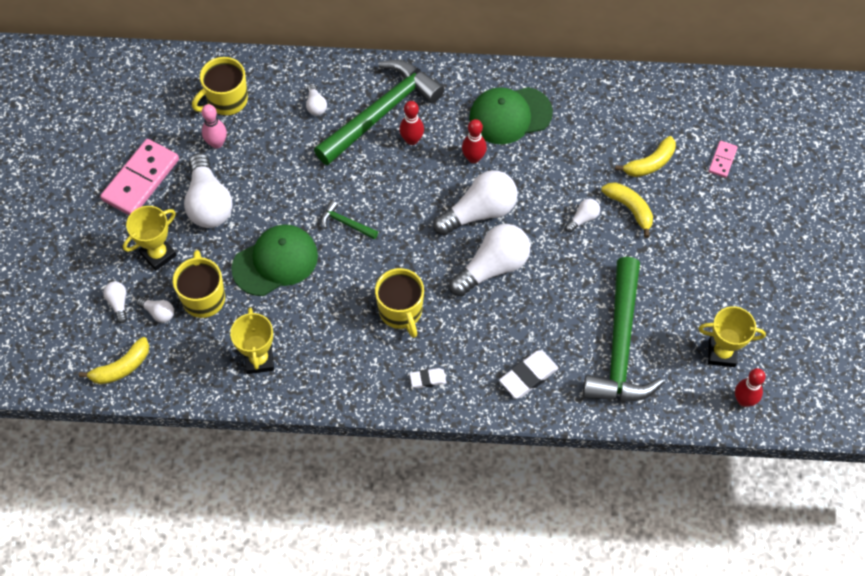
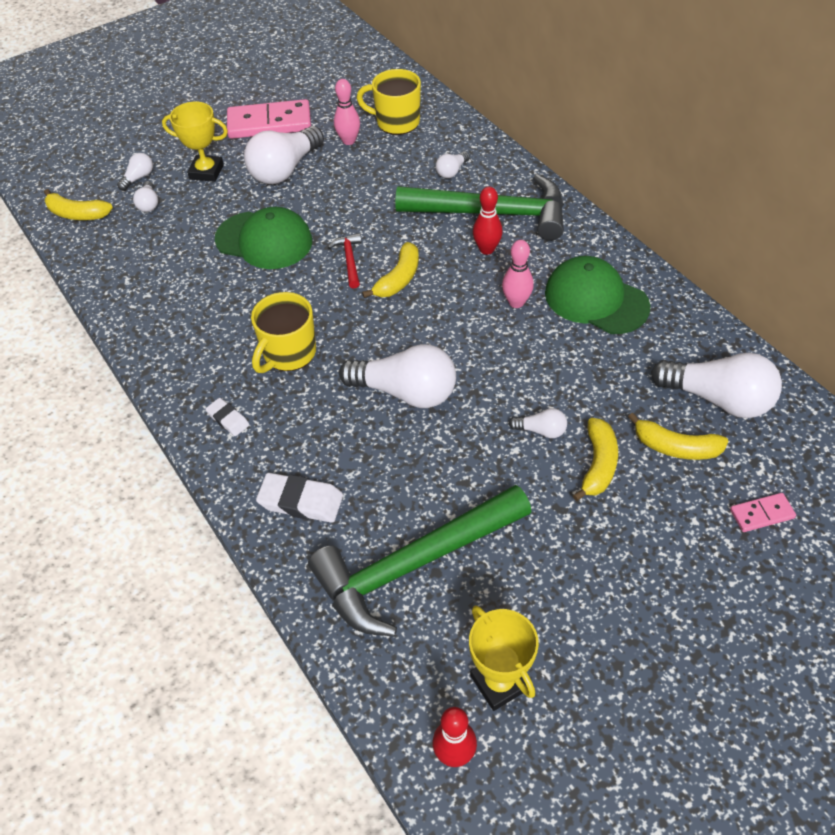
camera: 55 degrees right, 10 degrees down
yellow mug [173,250,225,318] -> none
yellow trophy [230,307,274,374] -> none
green hammer [321,200,378,239] -> red hammer [328,233,362,288]
white light bulb [433,170,518,235] -> white light bulb moved to [651,353,782,418]
red bowling pin [462,119,487,163] -> pink bowling pin [502,240,534,308]
none -> yellow banana [362,242,419,298]

